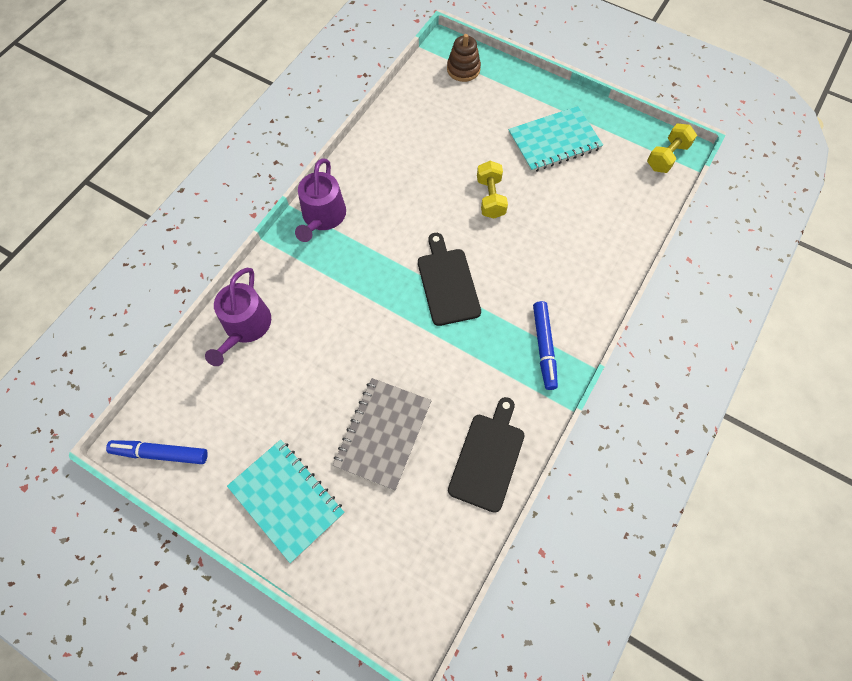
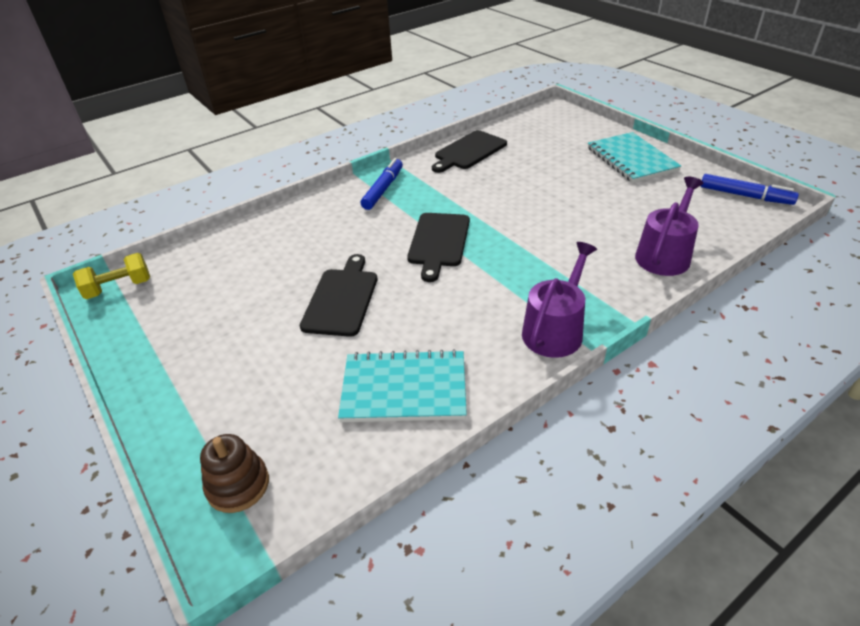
camera: 155 degrees left, 25 degrees down
grey notebook [333,378,432,490] -> none
yellow dumbbell [477,161,508,219] -> black cutting board [300,254,377,337]
turquoise notebook [508,106,603,172] -> turquoise notebook moved to [338,349,467,422]

